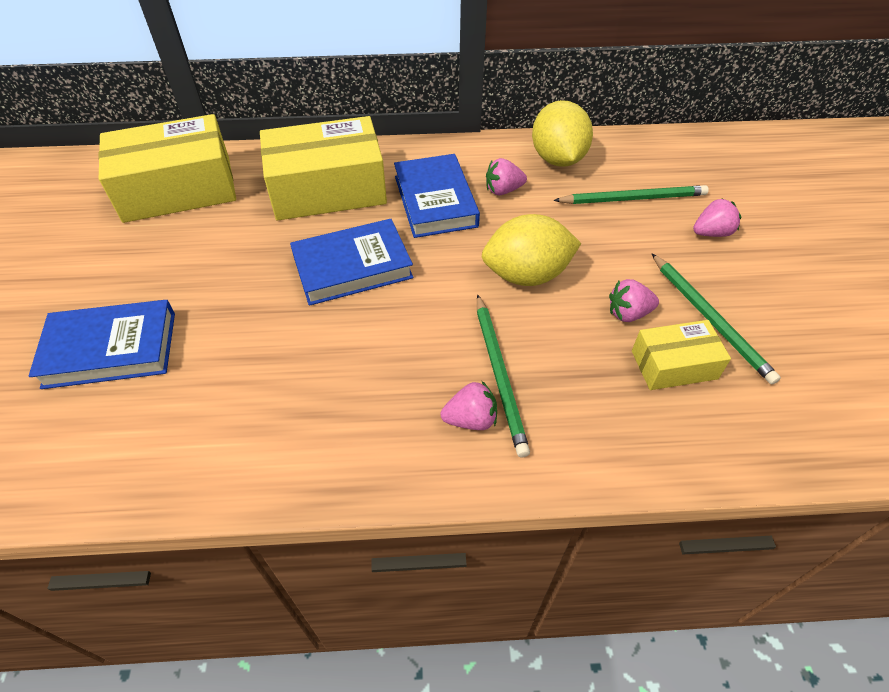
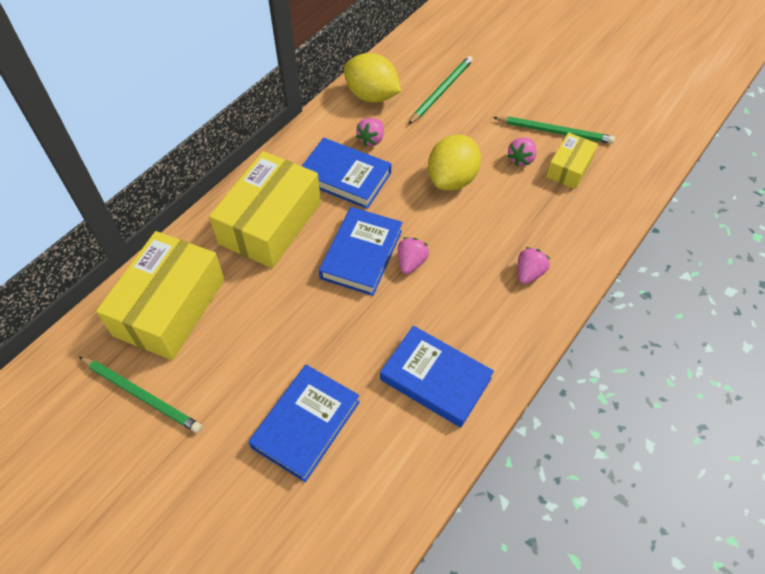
camera: 50 degrees left, 5 degrees up
green pencil [477,294,530,458] -> green pencil moved to [79,356,202,433]
pink strawberry [693,198,741,237] -> pink strawberry moved to [398,237,429,274]
none -> blue book [380,326,494,428]

